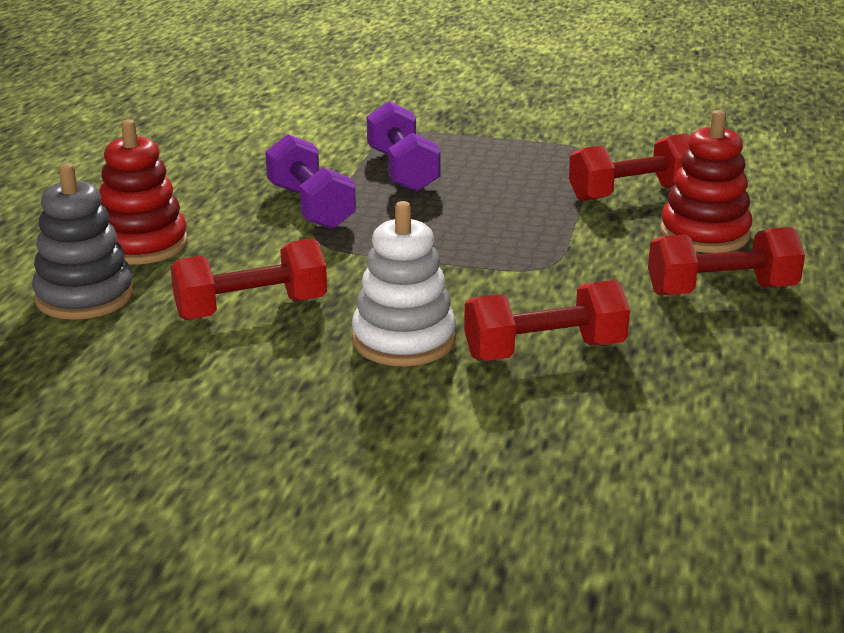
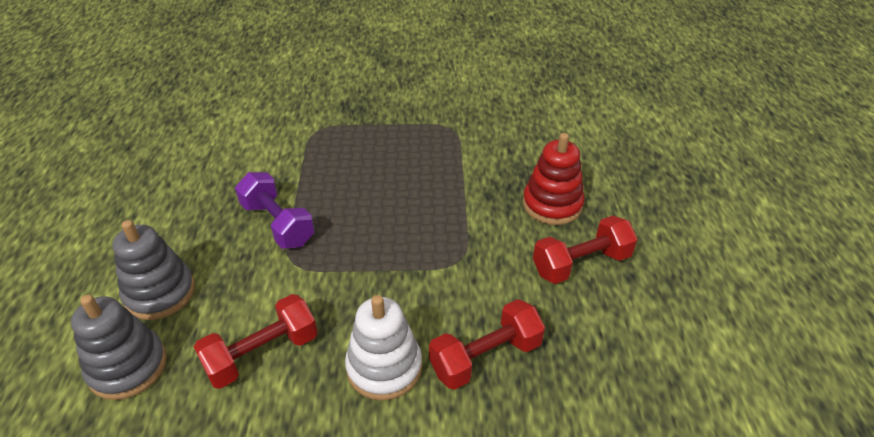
camera: 15 degrees left, 15 degrees up
red stacking toy [99,119,188,265] -> grey stacking toy [113,220,195,320]
purple dumbbell [367,101,441,192] -> none
red dumbbell [569,133,690,201] -> none

